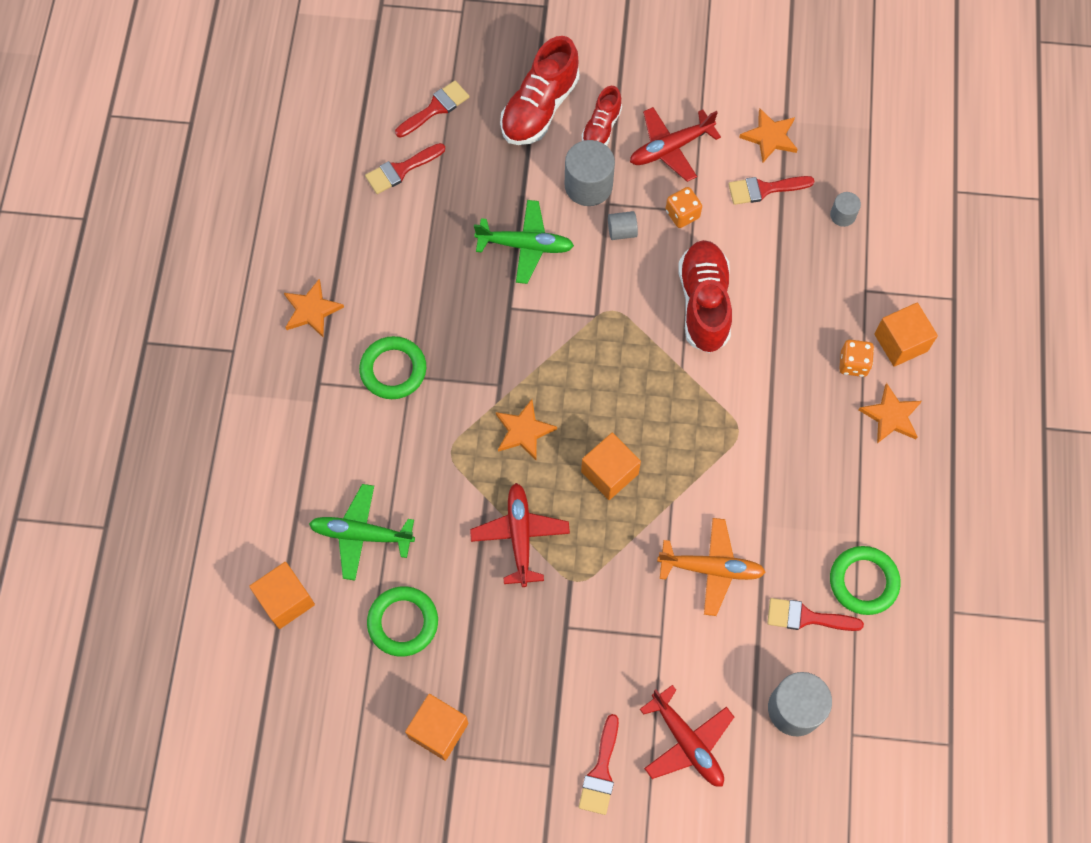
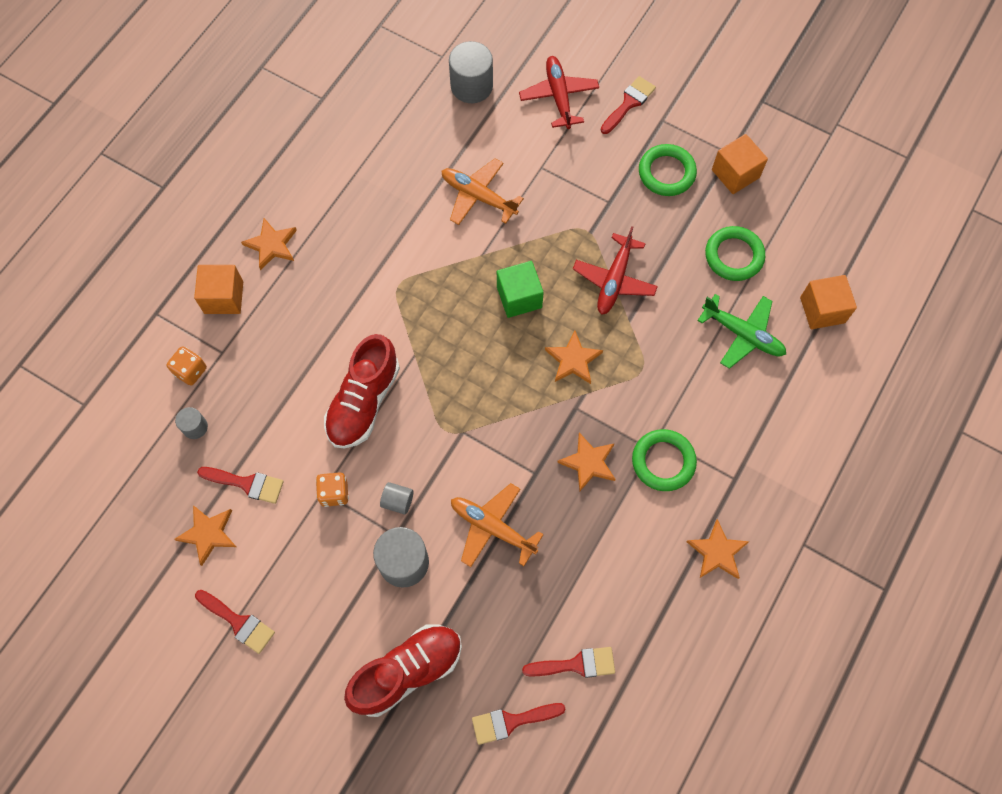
camera: 155 degrees left, 0 degrees up
green plane [474,200,574,284] -> orange plane [451,483,544,567]
orange cube [581,433,641,500] -> green cube [497,261,544,318]
red shoe [582,86,622,146] -> none
red plane [630,107,721,182] -> none
red brush [767,598,864,631] -> red brush moved to [195,590,275,654]
green ring [830,546,901,615] -> green ring moved to [639,144,697,196]
orange dice [839,340,874,377] -> orange dice moved to [166,346,207,386]
none -> orange star [557,432,616,491]

